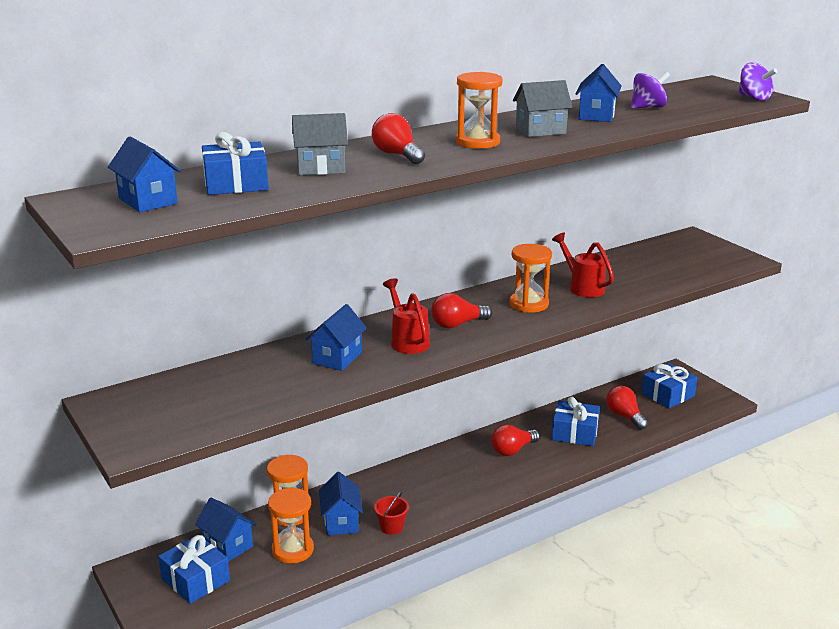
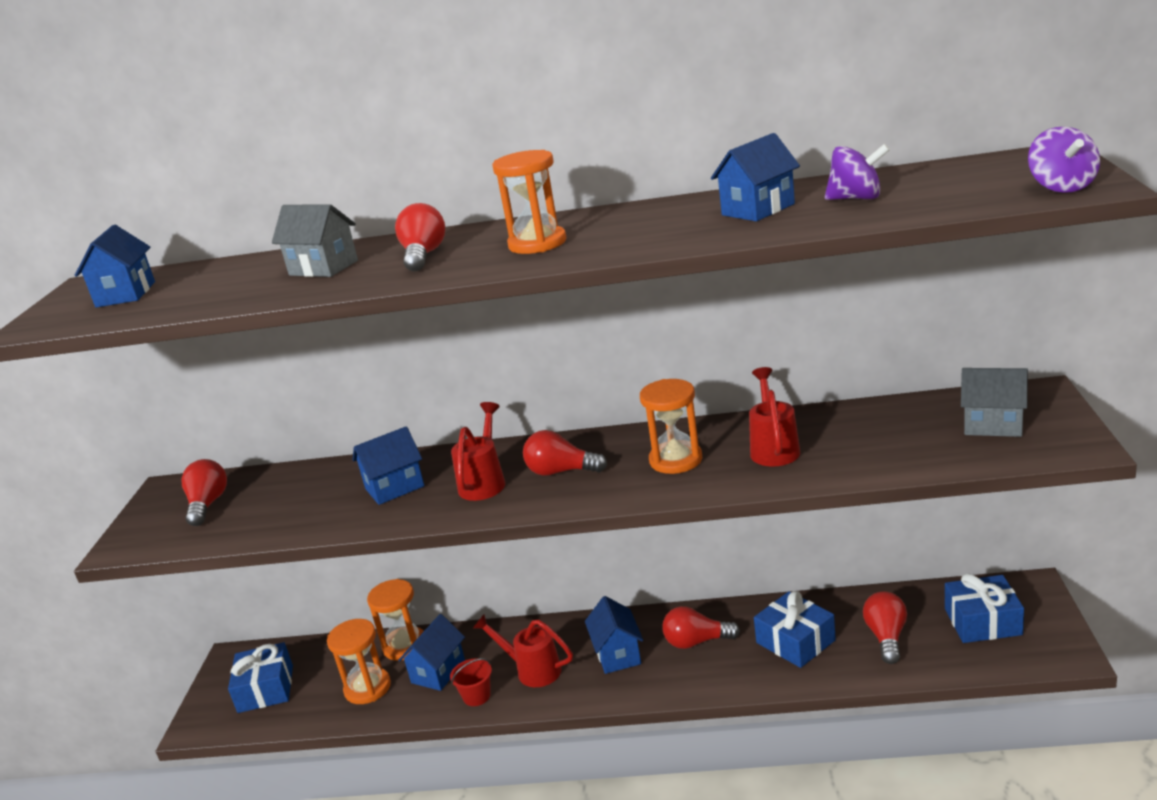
camera: 40 degrees right, 0 degrees up
blue house [195,498,256,562] -> blue house moved to [585,596,643,674]
blue gift [202,132,269,195] -> none
grey house [513,80,573,137] -> grey house moved to [961,368,1028,437]
none -> red light bulb [181,459,227,526]
none -> red watering can [473,614,573,687]

